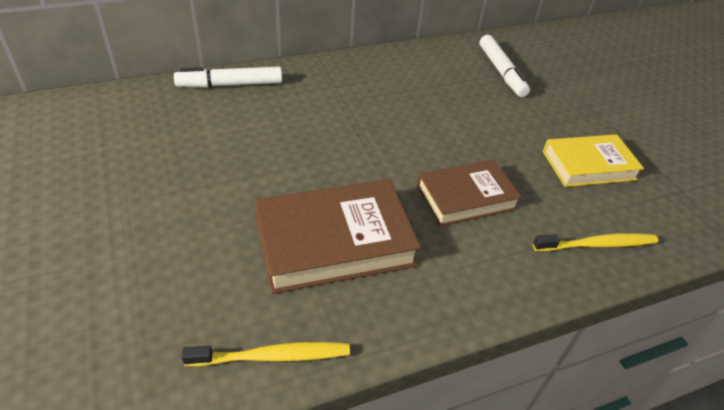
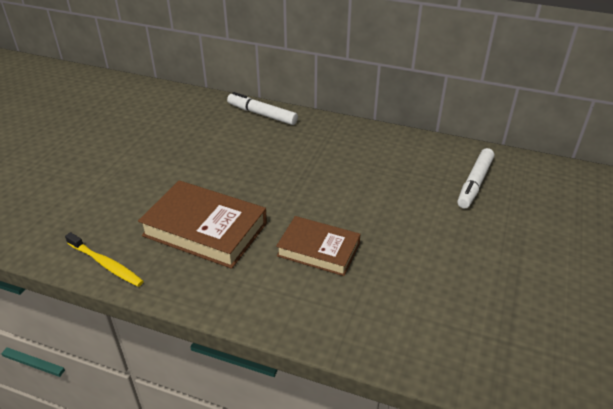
camera: 45 degrees right, 5 degrees down
yellow toothbrush [533,233,659,251] -> none
yellow book [543,134,644,187] -> none

